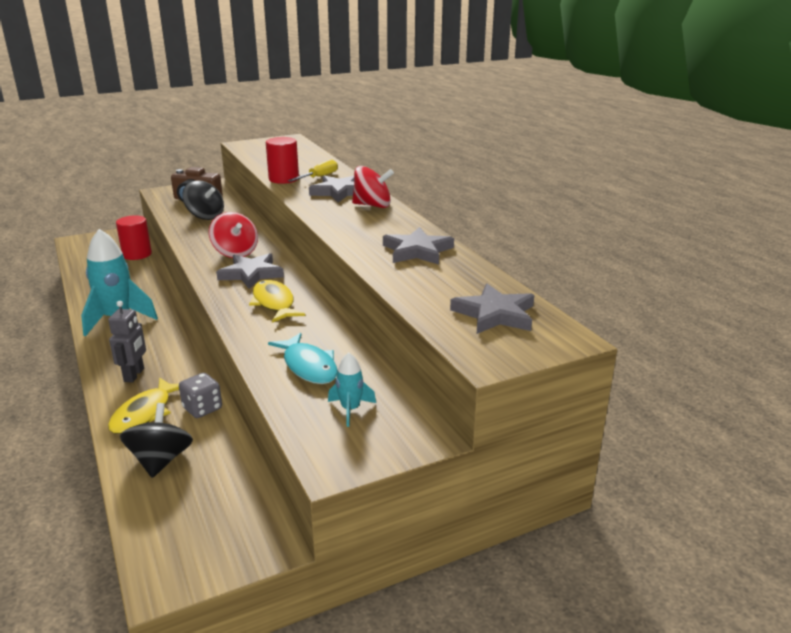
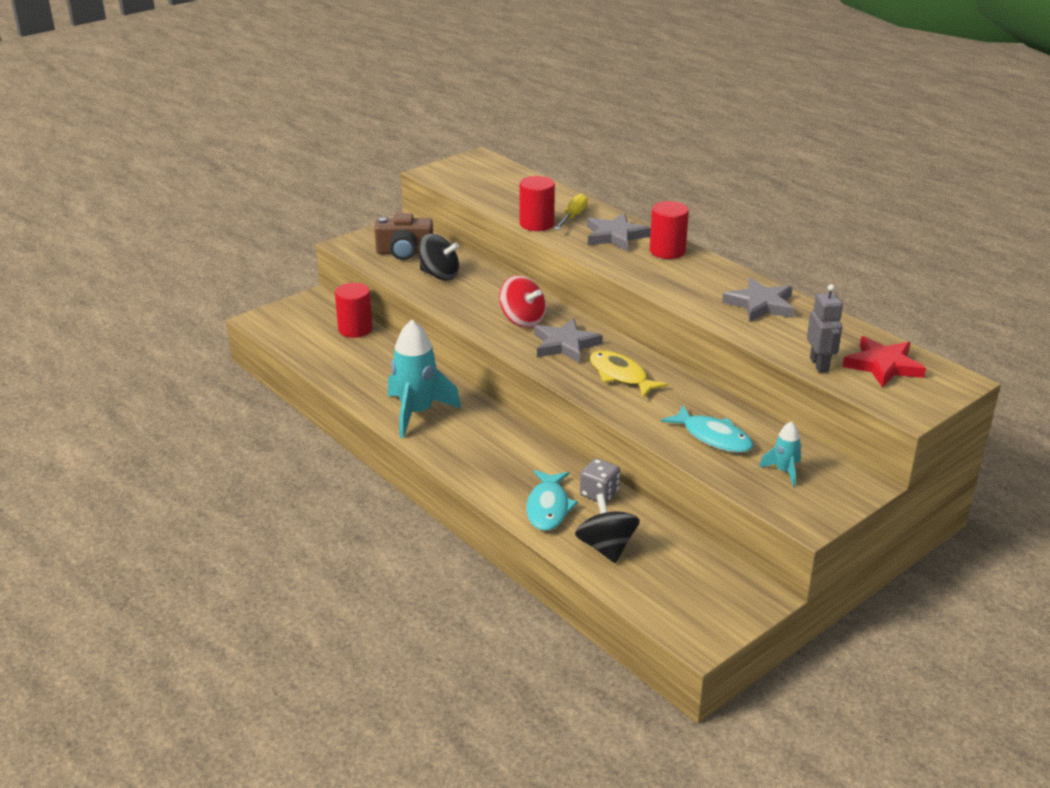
camera: 15 degrees left, 5 degrees up
grey robot [108,301,146,383] -> grey robot moved to [807,284,843,373]
yellow fish [108,377,179,434] -> turquoise fish [526,470,578,531]
red spinning top [352,166,394,208] -> red cylinder [650,201,689,259]
grey star [450,283,534,334] -> red star [842,336,926,387]

